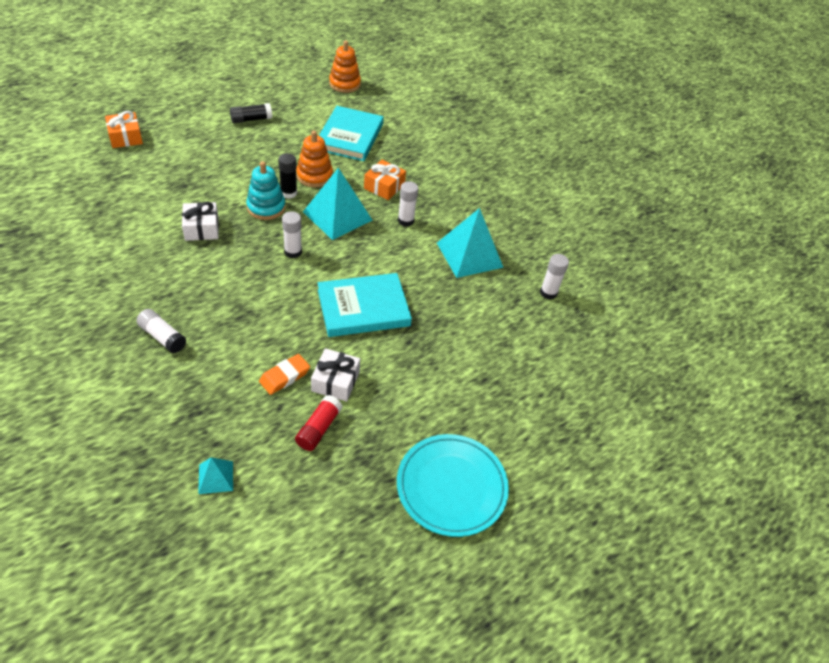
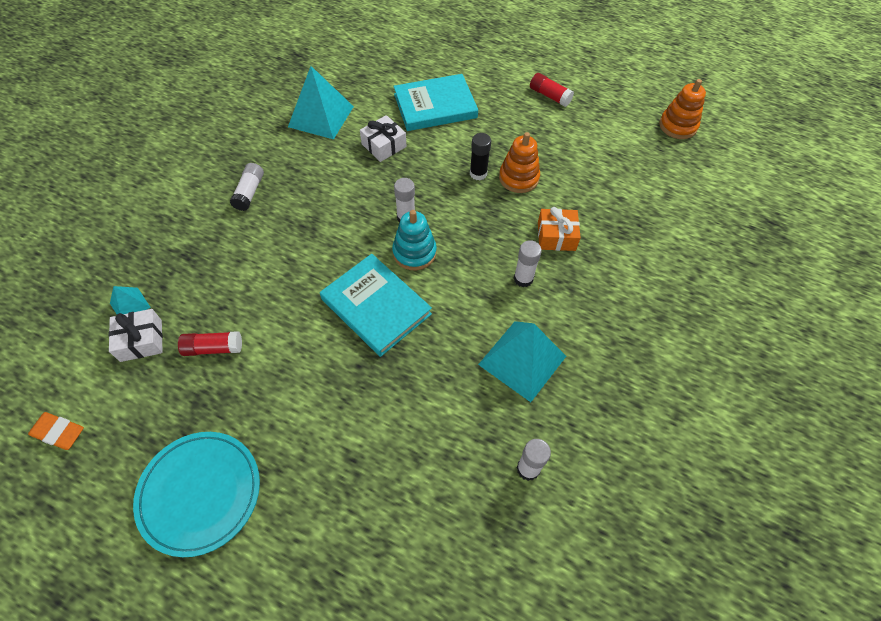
camera: 65 degrees right, 10 degrees up
orange gift [105,111,143,148] -> none
black glue stick [230,103,272,123] -> red glue stick [530,73,574,107]
turquoise stacking toy [246,161,286,220] -> turquoise stacking toy moved to [392,210,437,270]
orange eraser [259,354,310,395] -> orange eraser moved to [28,412,84,450]
turquoise pyramid [303,168,372,240] -> turquoise pyramid moved to [288,66,354,139]
white gift [311,348,360,402] -> white gift moved to [108,309,163,362]
turquoise book [319,106,384,161] -> turquoise book moved to [394,74,478,131]

